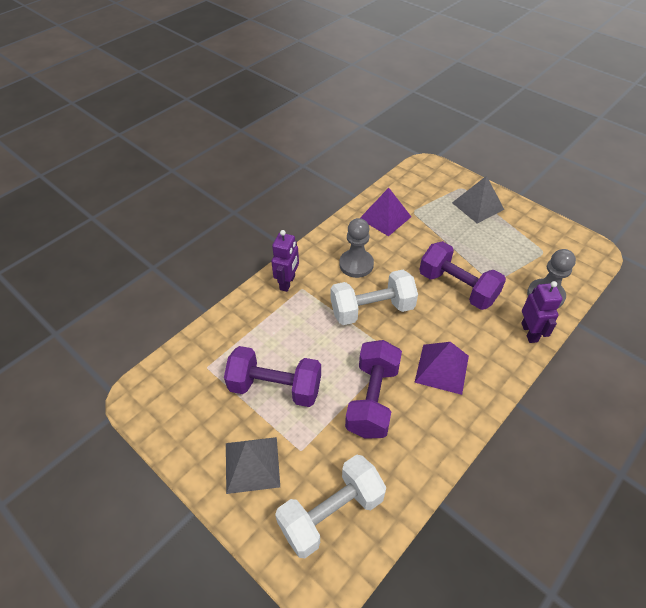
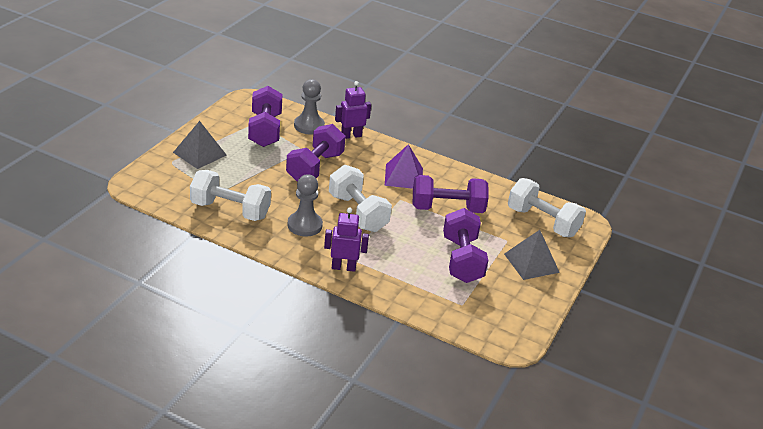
camera: 110 degrees left, 15 degrees down
purple pyramid [360,188,411,236] -> white dumbbell [190,170,271,221]
none -> purple dumbbell [248,86,283,147]

